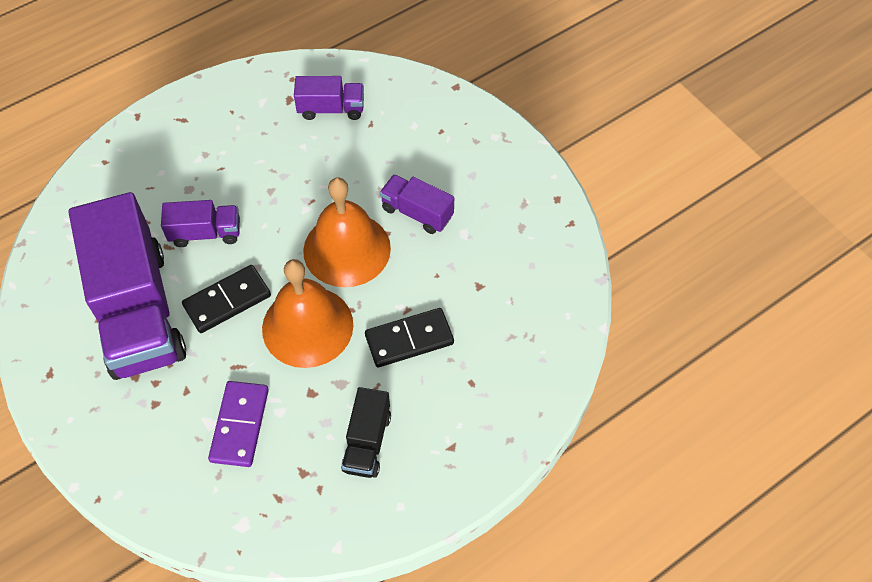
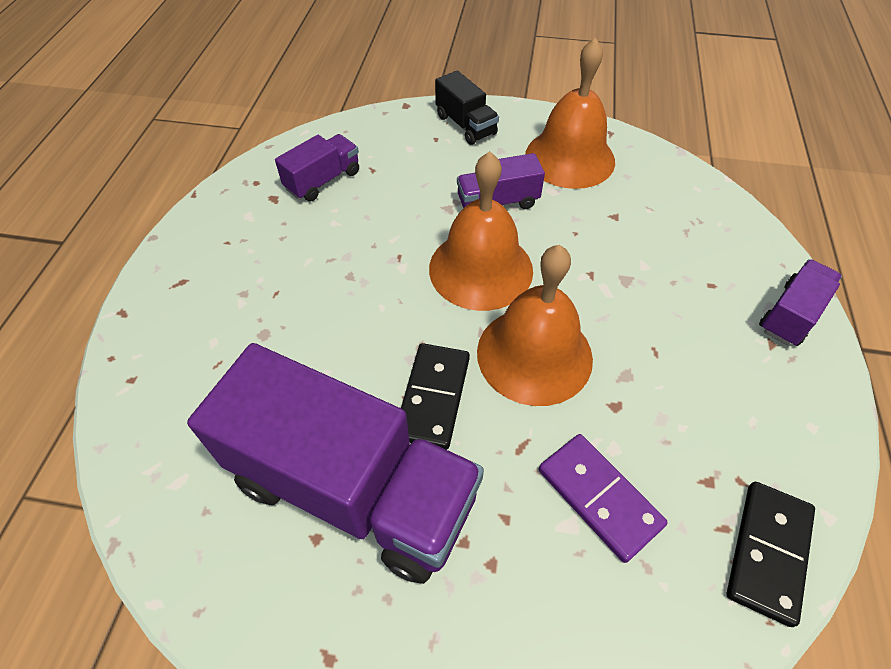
camera: 45 degrees left, 5 degrees down
purple truck [161,200,240,247] -> purple truck moved to [759,259,842,346]
black truck [341,387,391,478] -> black truck moved to [435,71,499,145]
black domino [365,308,454,367] -> black domino moved to [726,482,815,627]
none -> orange bell [525,37,615,189]

